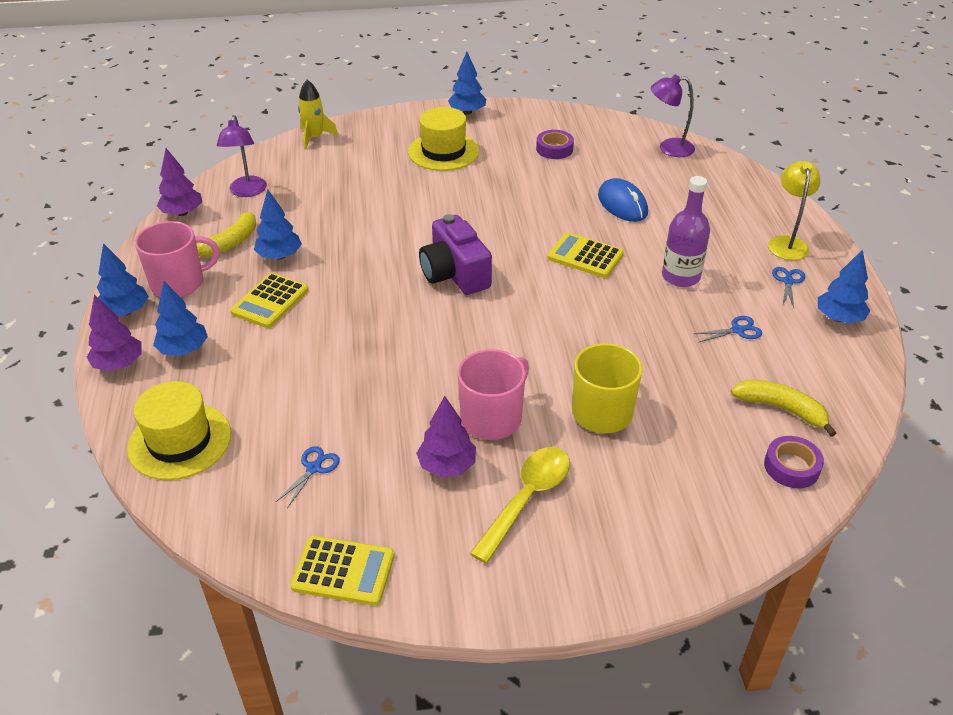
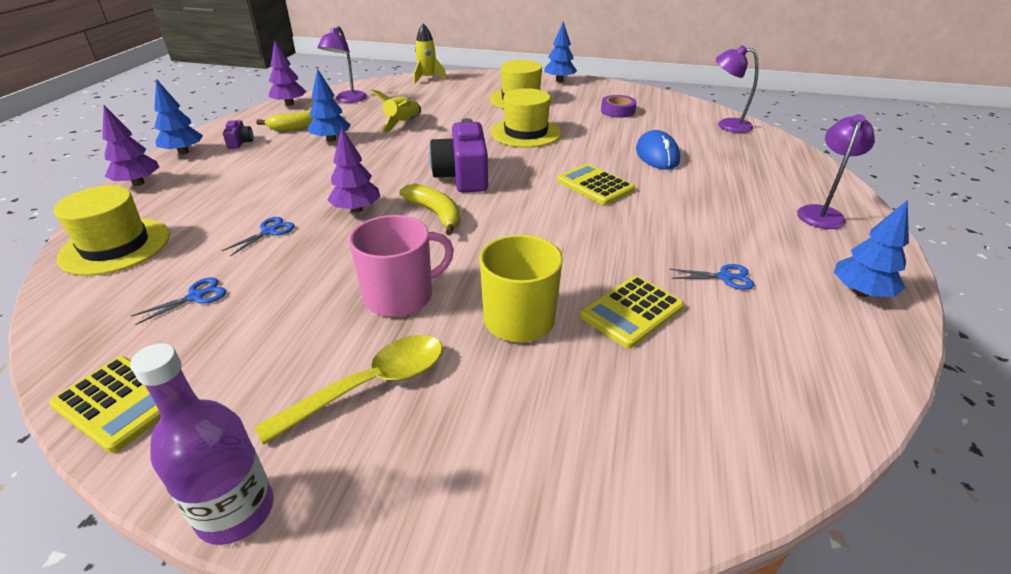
camera: 20 degrees right, 5 degrees down
pink mug [135,221,220,297] -> purple camera [223,120,253,149]
blue tree [153,281,208,356] -> none
yellow calculator [230,273,309,328] -> yellow calculator moved to [580,276,684,348]
purple tree [416,396,476,477] -> purple tree moved to [327,128,381,213]
purple bottle [662,176,710,287] -> purple bottle moved to [130,343,274,545]
yellow banana [731,380,837,437] -> yellow banana moved to [400,184,461,235]
purple tape [764,436,824,488] -> none
yellow lamp [768,161,821,260] -> purple lamp [797,114,875,229]
blue scissors [772,267,805,308] -> blue scissors moved to [221,217,295,256]
none -> yellow rocket [371,89,421,132]
none -> yellow hat [491,88,561,148]

